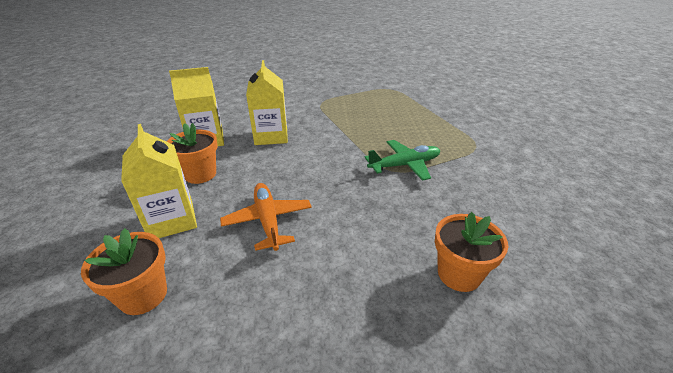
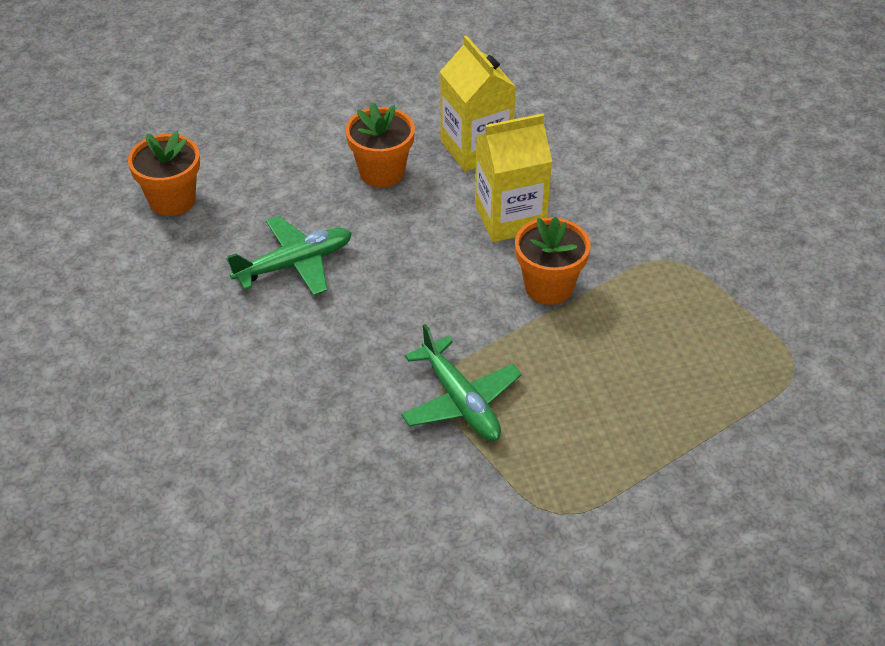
camera: 80 degrees right, 10 degrees up
yellow carton [121,124,197,238] -> none
orange plane [220,183,312,251] -> green plane [226,216,352,296]
orange flower pot [435,212,508,292] -> orange flower pot moved to [515,217,591,305]

